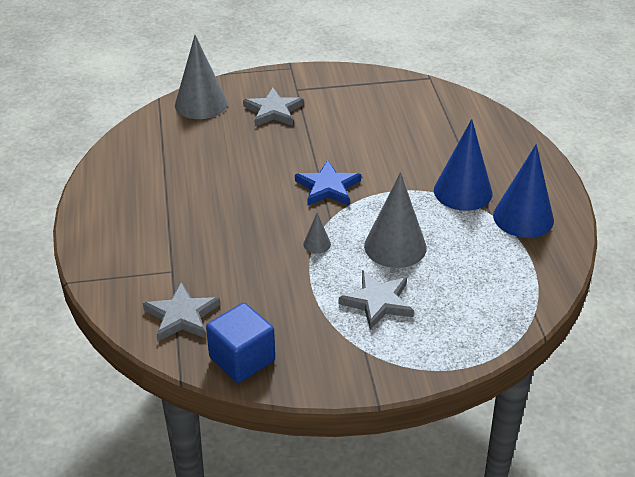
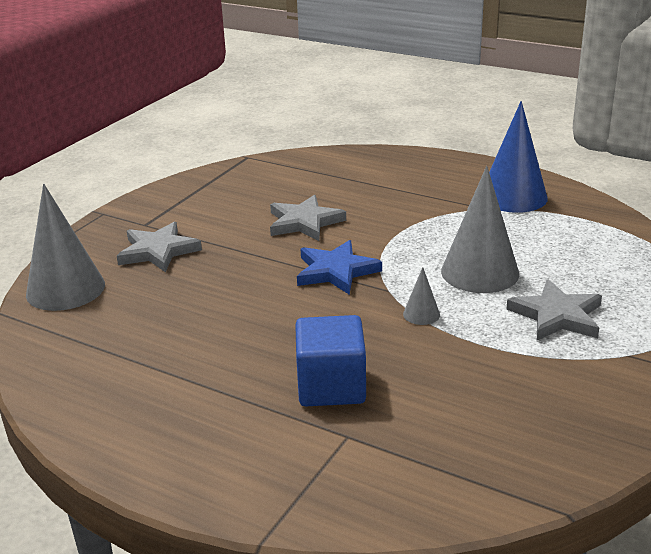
camera: 50 degrees left, 10 degrees down
grey star [143,282,220,342] -> grey star moved to [270,195,346,241]
blue cube [206,303,275,383] -> blue cube moved to [295,315,366,406]
blue cone [434,119,492,211] -> none

